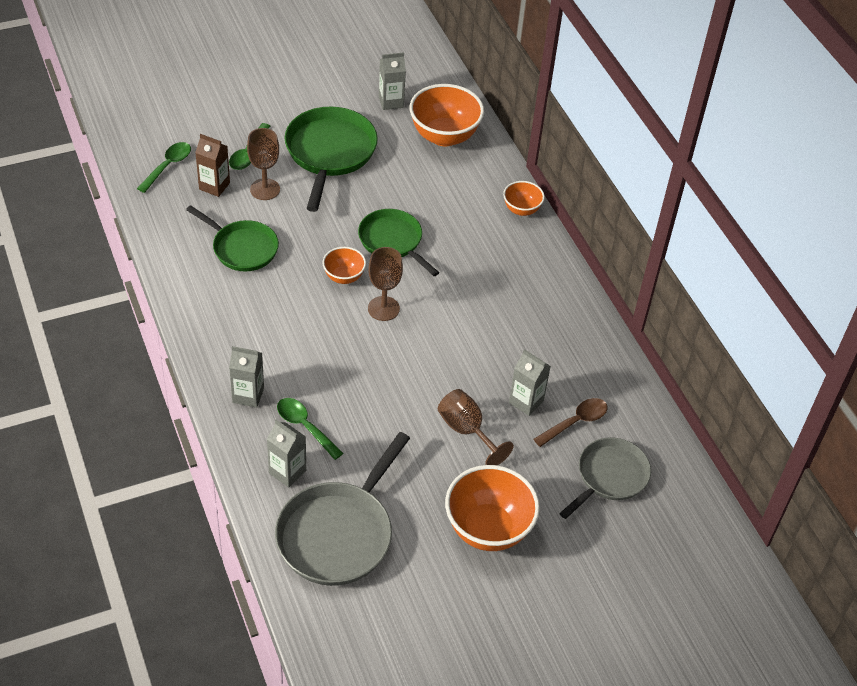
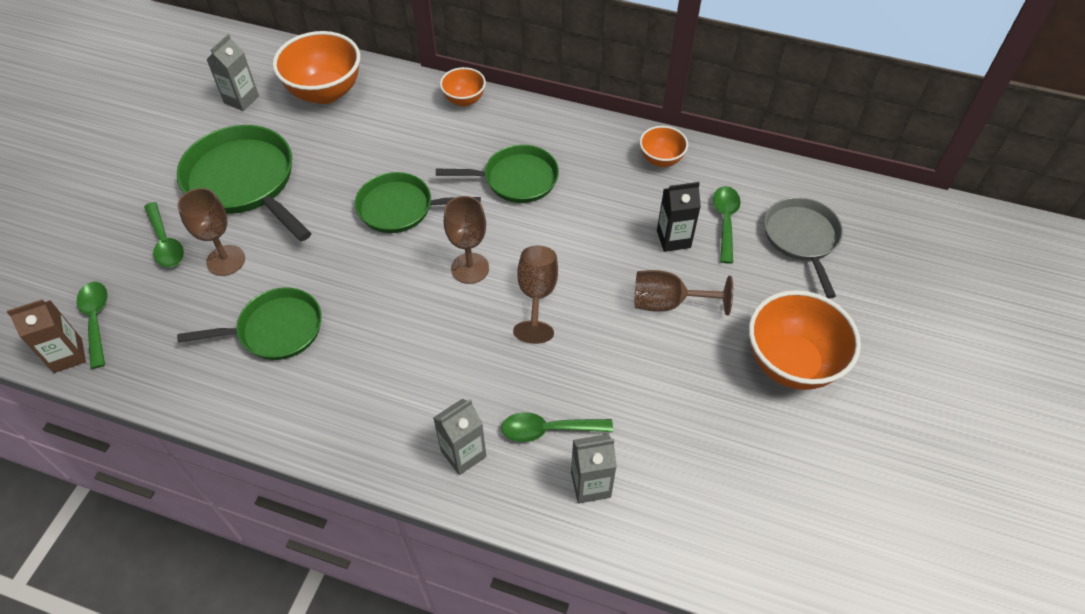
camera: 45 degrees left, 5 degrees up
brown carton [195,134,230,197] -> brown carton moved to [7,300,86,373]
grey pan [275,432,410,586] -> none
orange bowl [322,247,366,284] -> orange bowl moved to [640,126,688,167]
grey carton [509,349,551,416] -> black carton [657,182,701,252]
brown spoon [534,398,608,447] -> green spoon [713,186,741,264]
none -> green pan [436,145,559,203]
none -> brown goblet [513,246,558,344]

